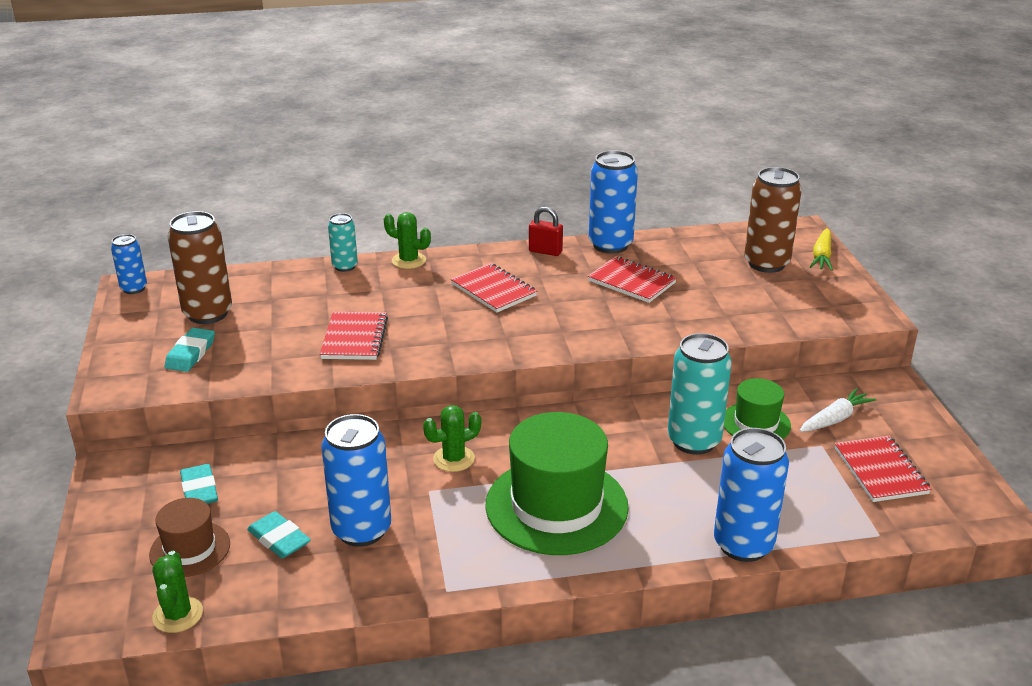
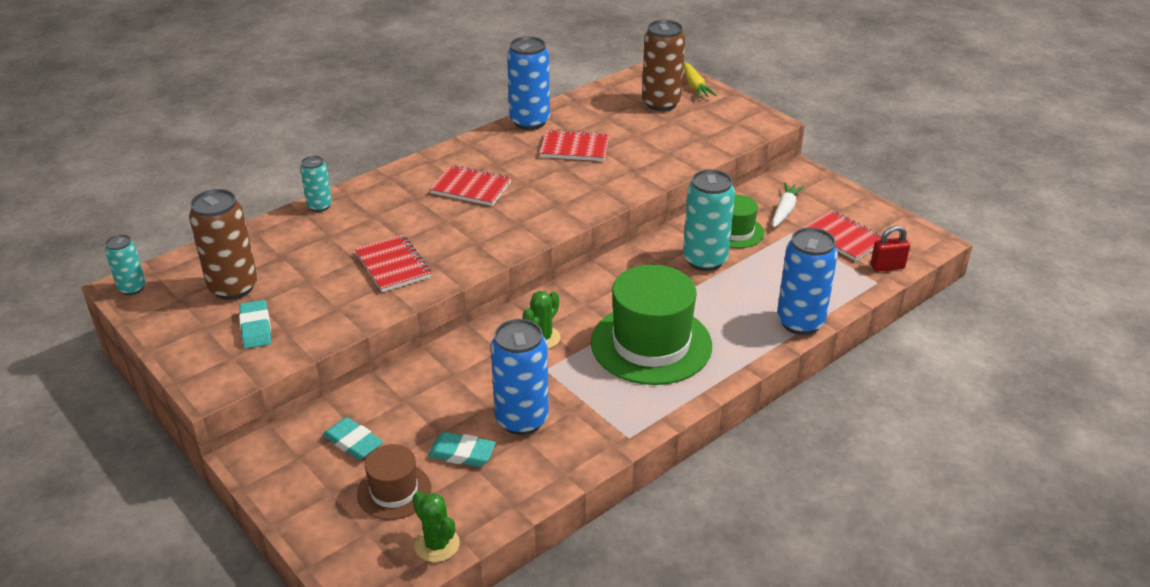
camera: 30 degrees left, 5 degrees up
blue can [111,234,147,294] -> turquoise can [105,234,146,295]
green cactus [384,212,431,269] -> none
red padlock [529,207,563,256] -> red padlock moved to [871,226,910,272]

